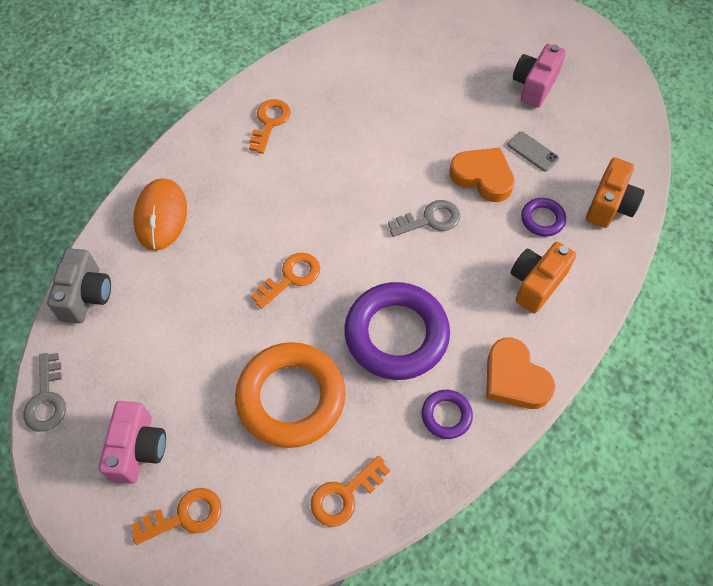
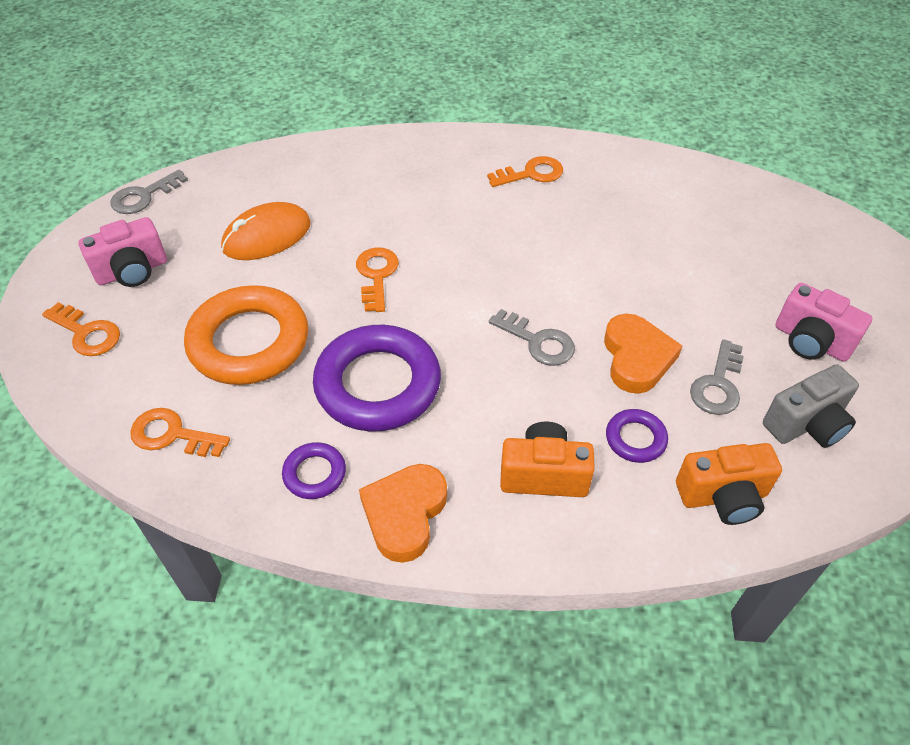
camera: 55 degrees right, 10 degrees down
grey camera [47,248,111,323] -> grey camera moved to [763,364,859,448]
orange mouse [133,178,187,251] -> orange mouse moved to [221,202,311,260]
orange key [251,253,320,309] -> orange key turned 105 degrees counterclockwise [356,247,399,312]
grey phone [507,132,559,172] -> grey key [690,339,744,415]
pink camera [513,44,566,108] -> pink camera turned 135 degrees counterclockwise [775,283,872,362]

